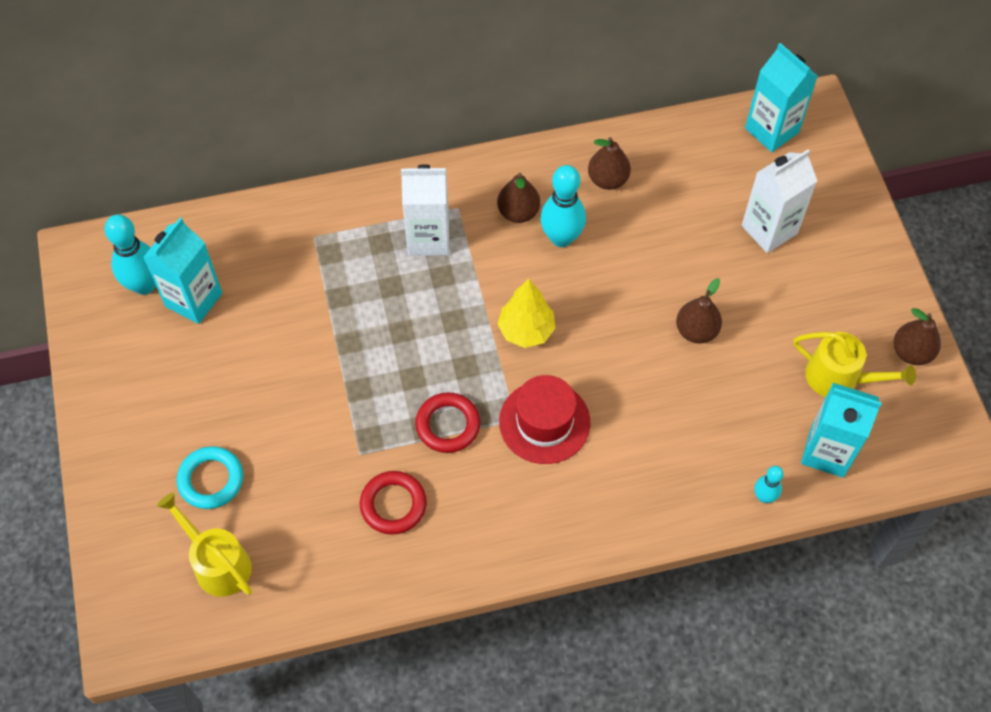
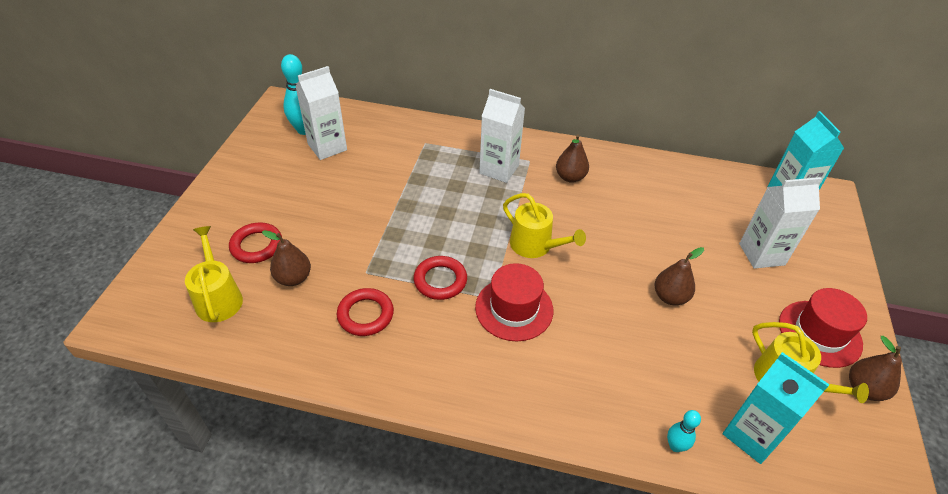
camera: 25 degrees right, 15 degrees down
turquoise carton [143,218,222,324] -> white carton [295,66,347,160]
turquoise ring [177,446,243,509] -> red ring [229,223,282,263]
yellow tree [497,279,555,348] -> yellow watering can [503,193,586,258]
turquoise bowling pin [540,165,586,247] -> none
brown pear [588,137,631,190] -> brown pear moved to [262,230,311,286]
none -> red hat [779,288,867,368]

